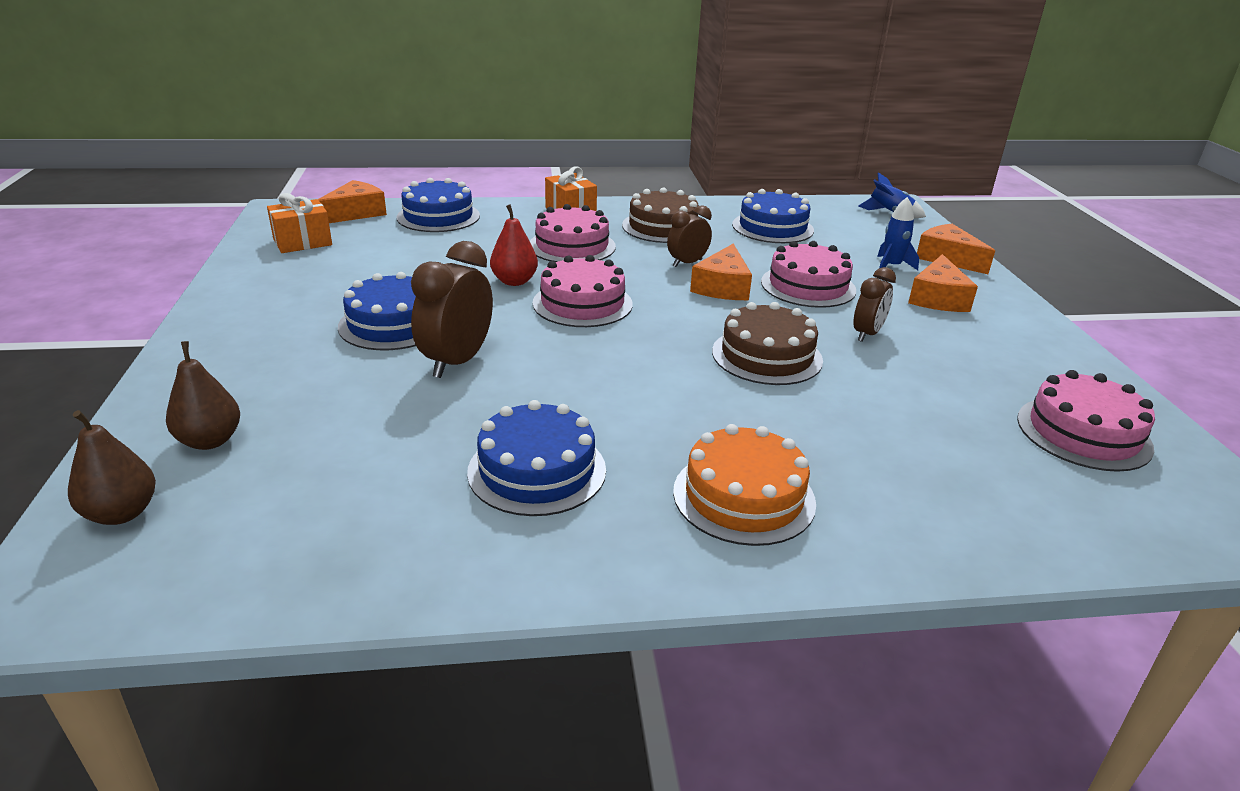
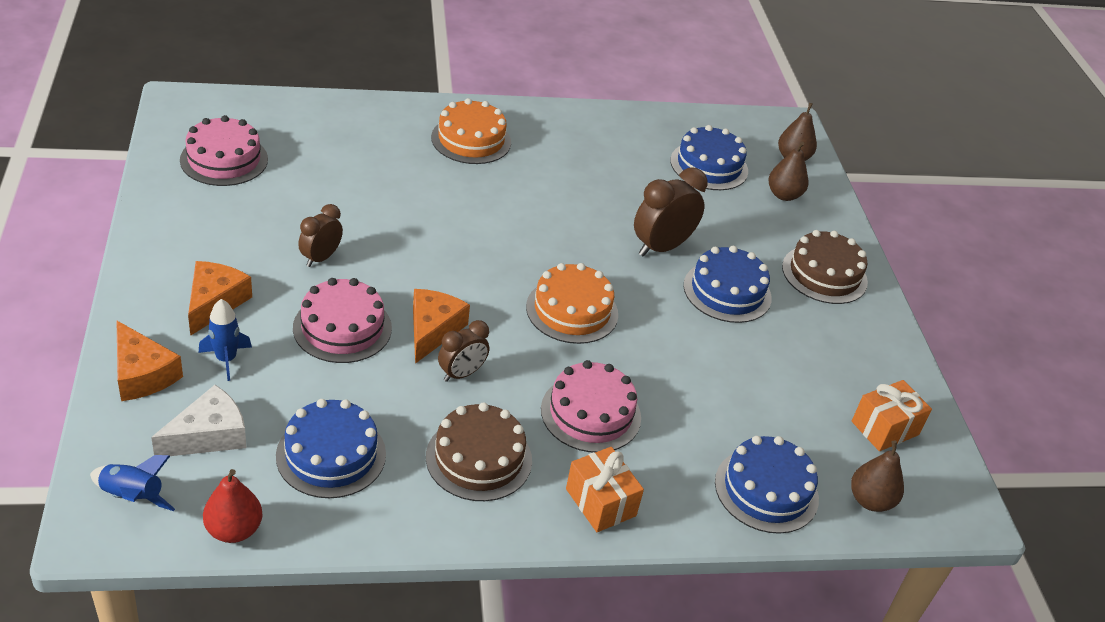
camera: 175 degrees right, 10 degrees up
orange cheese [318,180,387,223] -> brown pear [851,441,904,512]
brown clock [411,241,493,378] -> brown clock turned 150 degrees counterclockwise [634,168,707,257]
blue cake [467,400,606,516] -> blue cake moved to [670,125,748,190]
red pear [490,204,538,286] -> red pear moved to [203,469,263,543]
pink cake [532,255,633,327] -> orange cake [526,263,618,344]
brown cake [712,302,823,385] -> brown cake moved to [782,230,868,304]
none -> white cheese [151,385,247,456]

